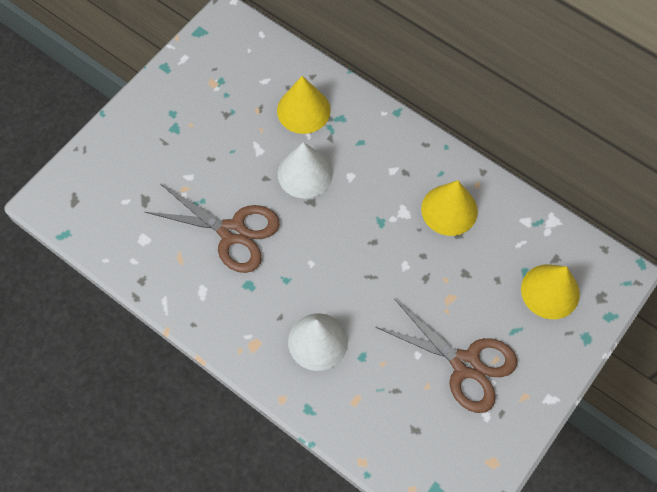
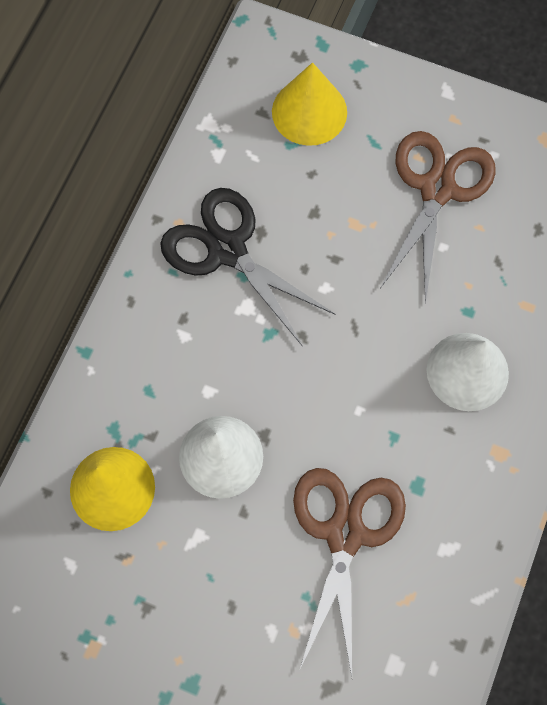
camera: 105 degrees left, 5 degrees up
yellow cone [421,180,478,236] -> black scissors [160,188,336,347]

